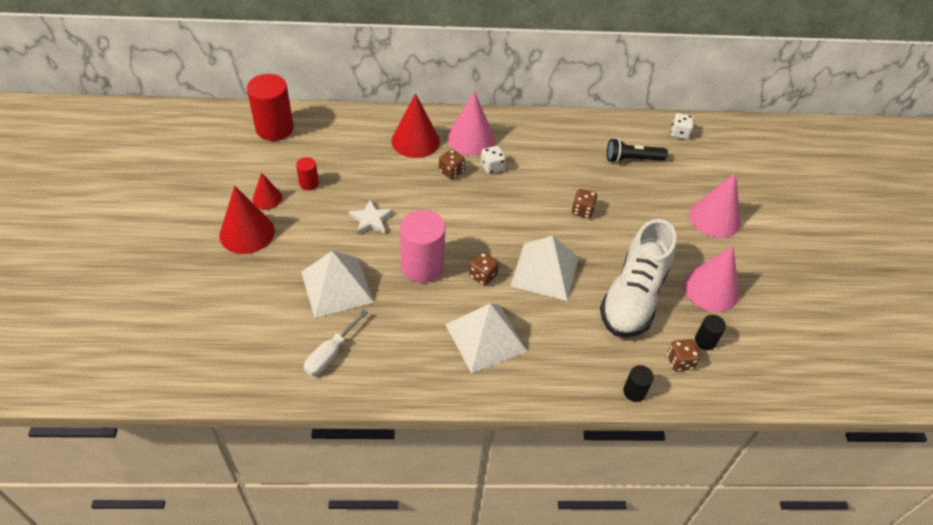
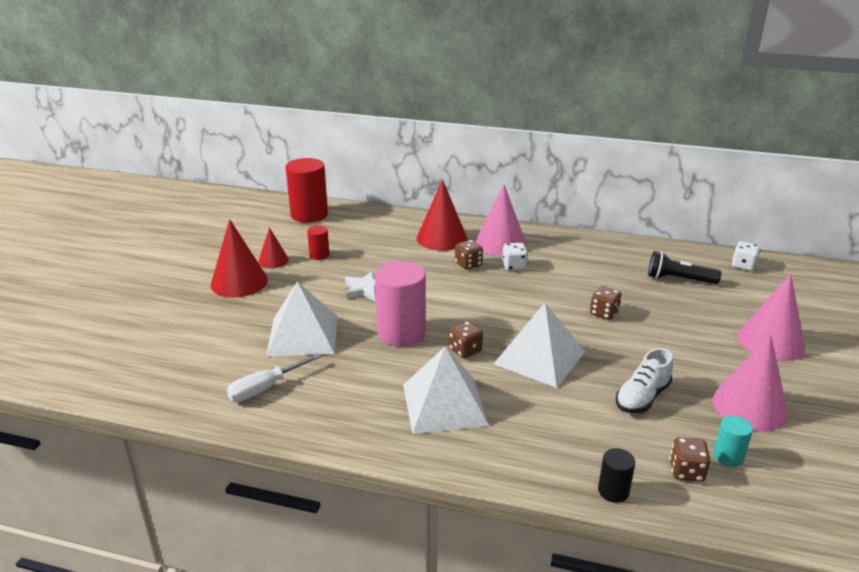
camera: 20 degrees right, 20 degrees down
white shoe [600,219,677,337] -> white shoe [616,348,673,413], size x0.53
black cylinder [695,315,726,350] -> turquoise cylinder [713,415,753,467]

